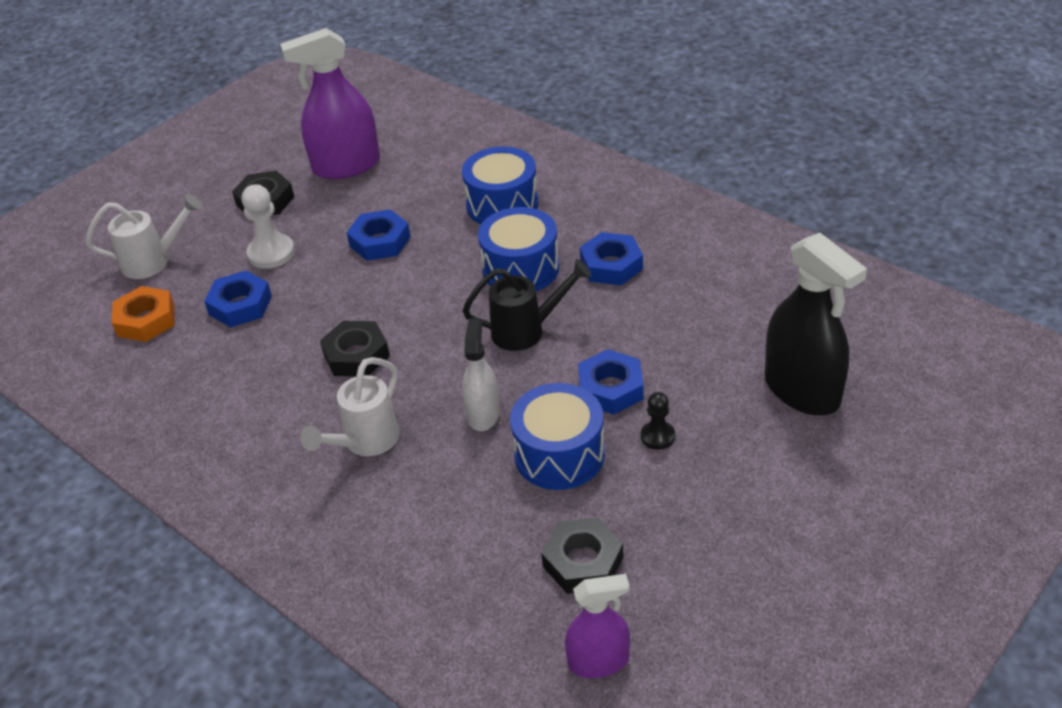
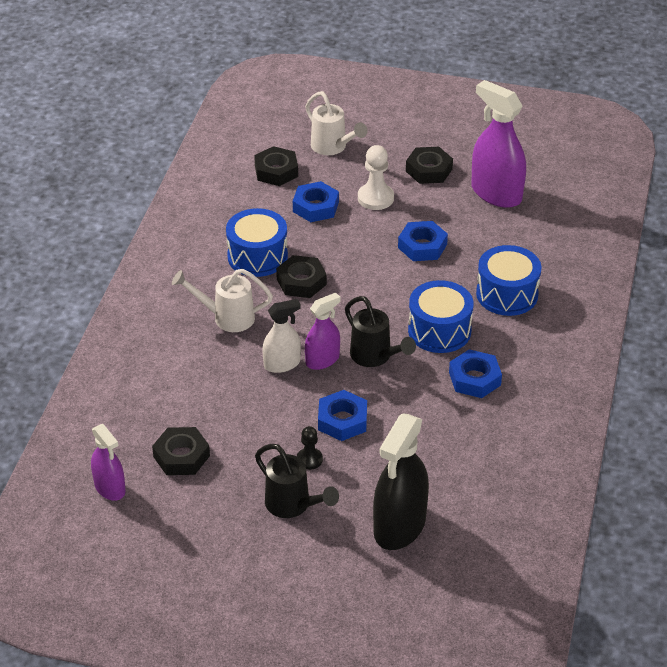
camera: 60 degrees right, 0 degrees up
orange nut [112,286,175,342] -> black nut [254,146,298,186]
blue drum [510,383,605,490] -> blue drum moved to [226,208,288,277]
none -> black watering can [255,444,339,518]
none -> purple spray bottle [305,293,341,370]

